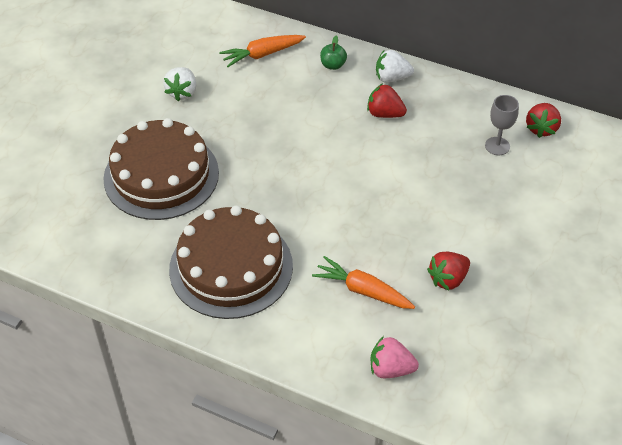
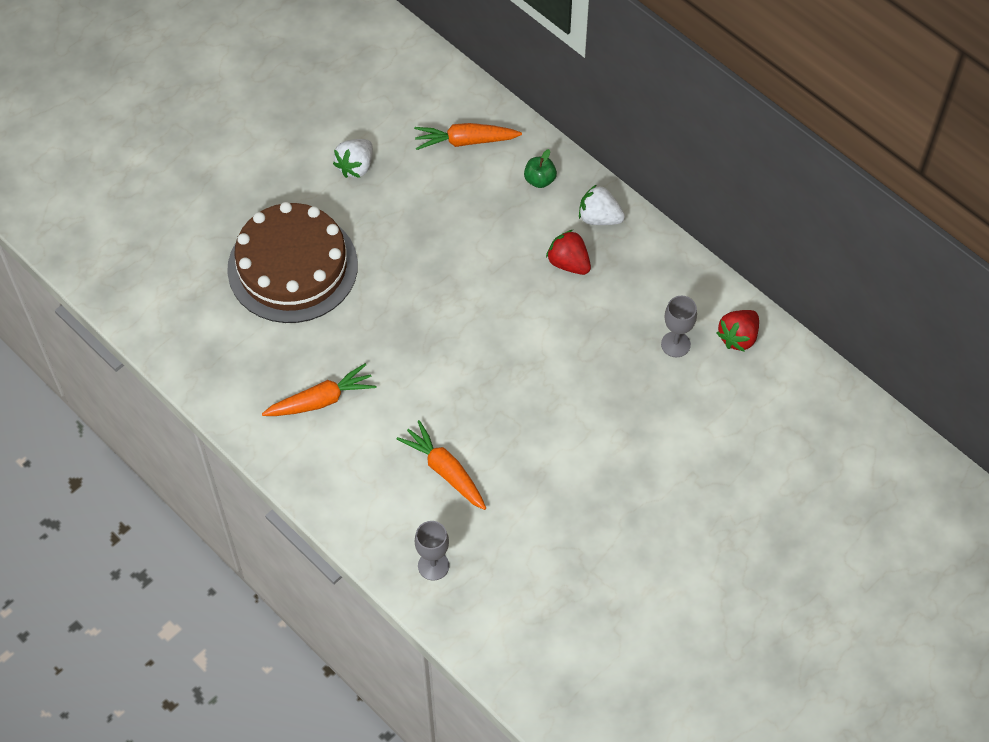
camera: 20 degrees right, 10 degrees up
brown cake [169,206,293,319] -> orange carrot [262,363,376,416]
pink strawberry [371,336,419,378] -> grey goblet [415,521,449,581]
red strawberry [427,252,470,290] -> none

